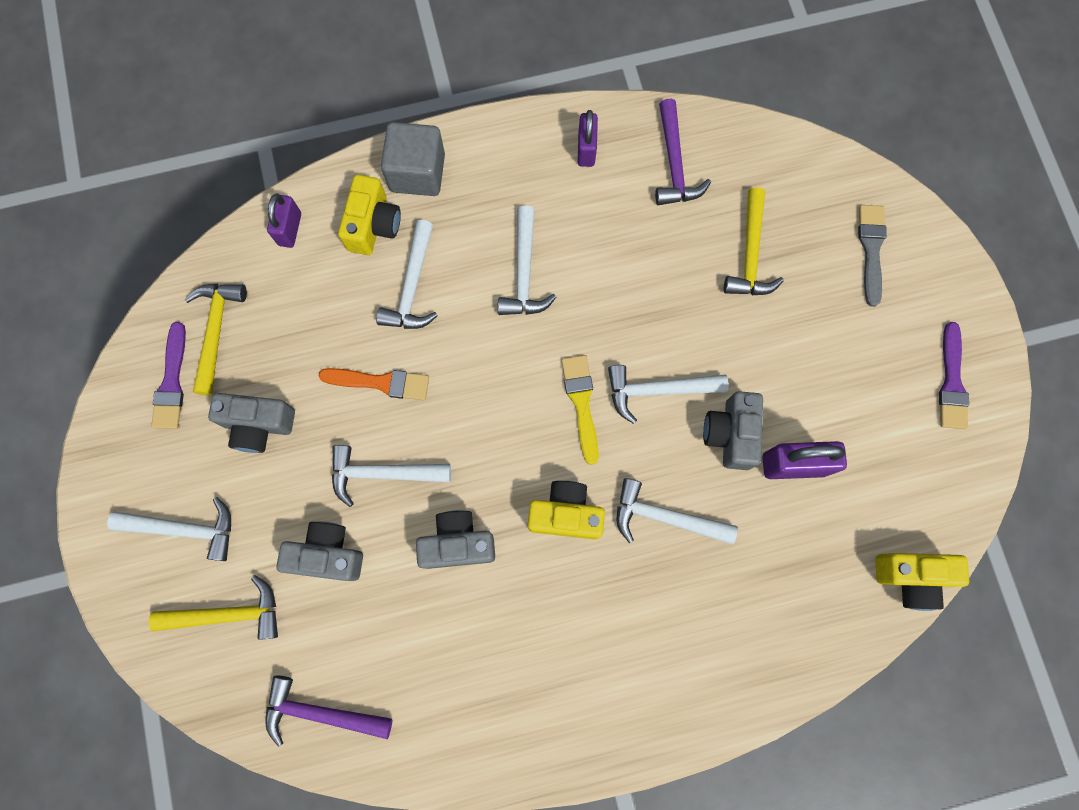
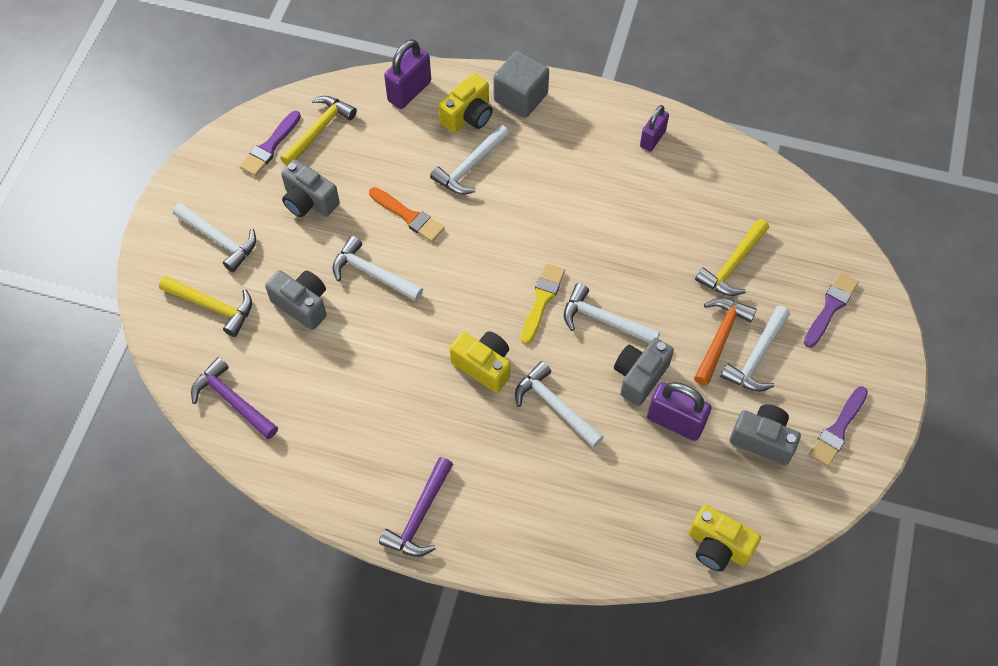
camera: 30 degrees right, 15 degrees down
purple padlock [267,194,301,248] -> purple padlock [384,39,431,109], size x1.50
grey camera [416,510,495,569] -> grey camera moved to [730,404,801,465]
white hammer [498,206,556,315] -> white hammer moved to [720,306,790,392]
purple hammer [655,98,711,205] -> purple hammer moved to [379,457,453,557]
grey brush [858,205,887,307] -> purple brush [804,272,859,348]
none -> orange hammer [694,298,757,386]

